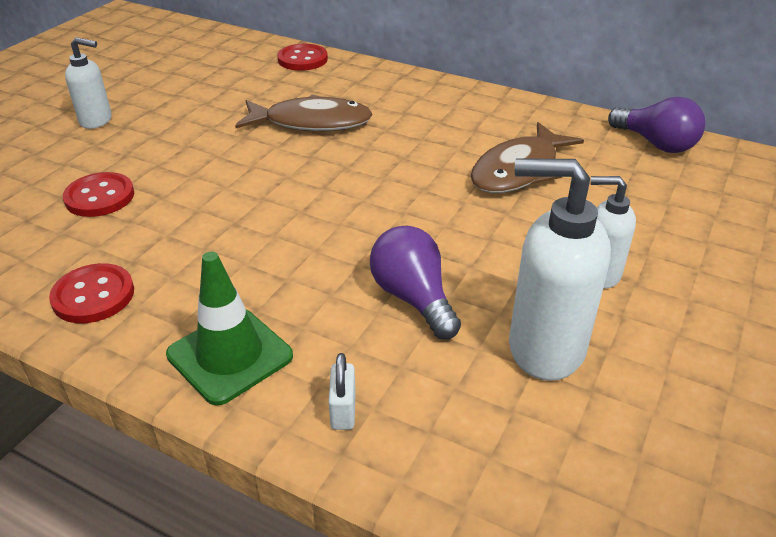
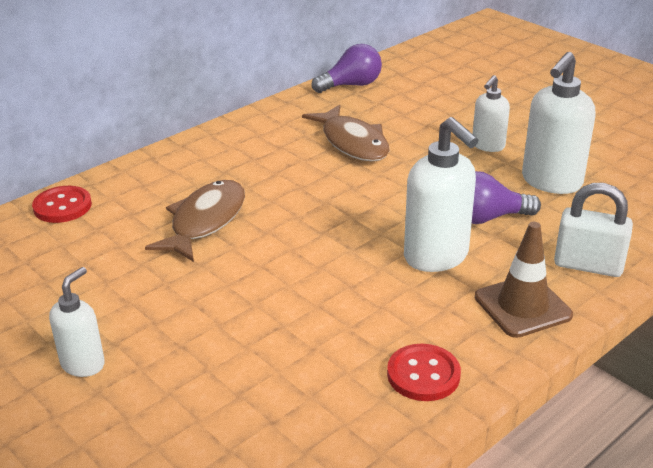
camera: 70 degrees left, 5 degrees down
red button [63,172,134,217] -> none
green traffic cone [166,251,293,406] -> brown traffic cone [475,222,573,338]
white padlock [328,353,356,430] -> white padlock [554,183,633,277], size x1.90
none -> white soap dispenser [404,117,478,272]

